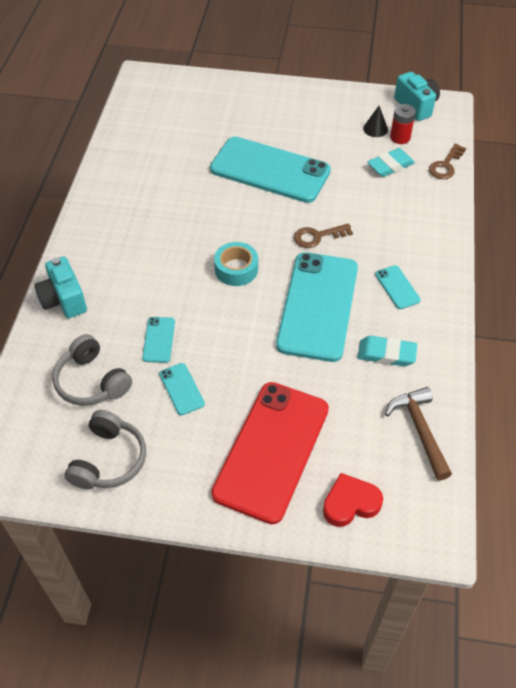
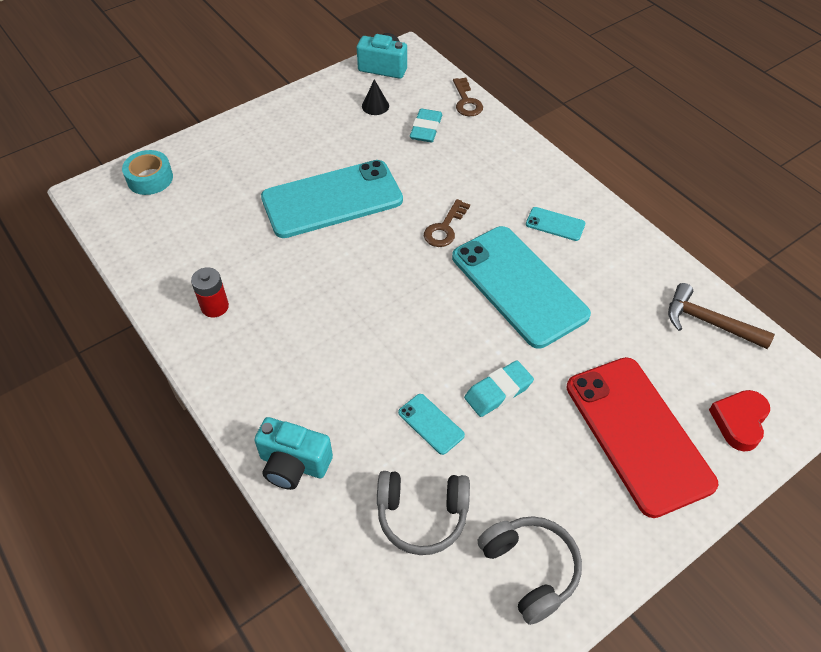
camera: 45 degrees left, 0 degrees up
turquoise phone [159,363,205,415] -> none
turquoise tape [214,242,258,286] -> turquoise tape moved to [122,150,173,195]
turquoise eraser [358,336,417,367] -> turquoise eraser moved to [464,360,534,417]
red battery [390,104,416,144] -> red battery moved to [191,267,229,317]

